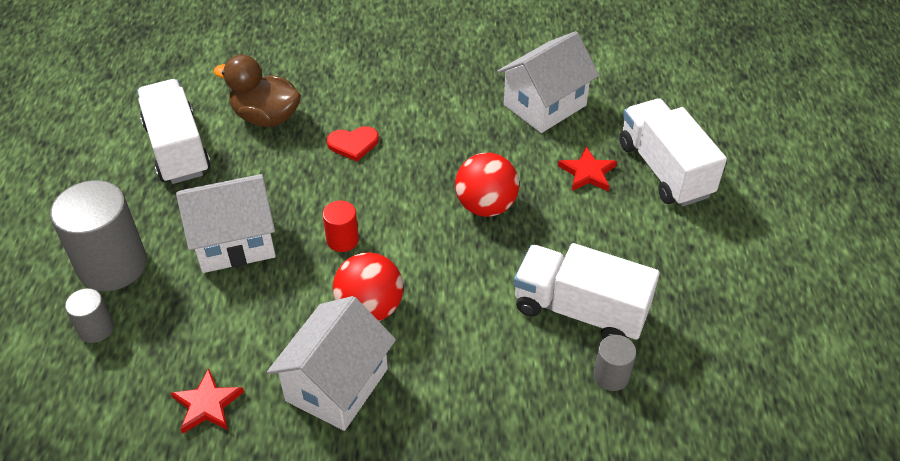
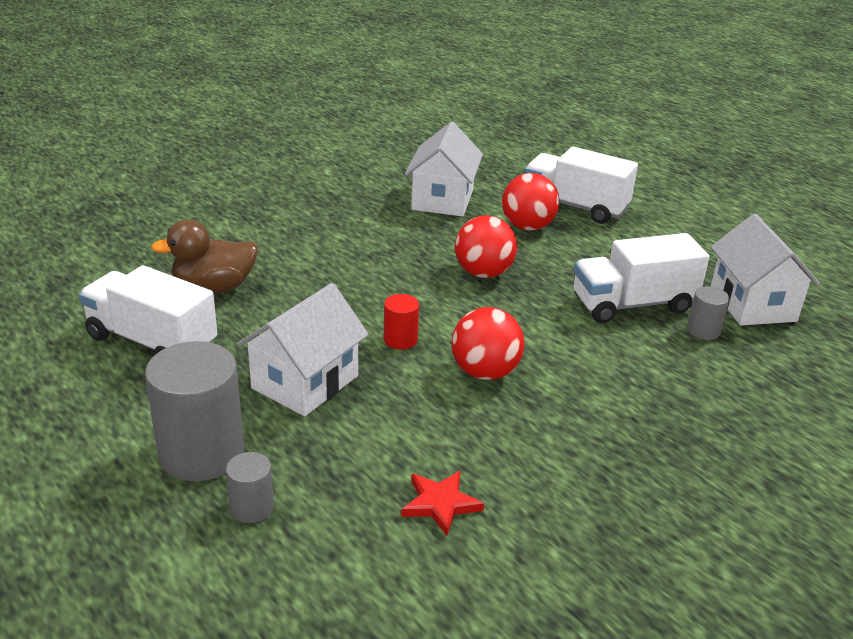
camera: 40 degrees left, 15 degrees down
white house [267,296,396,431] -> white house moved to [710,214,820,326]
red heart [327,126,379,161] -> none
red star [558,147,617,191] -> red ball [502,173,560,231]

